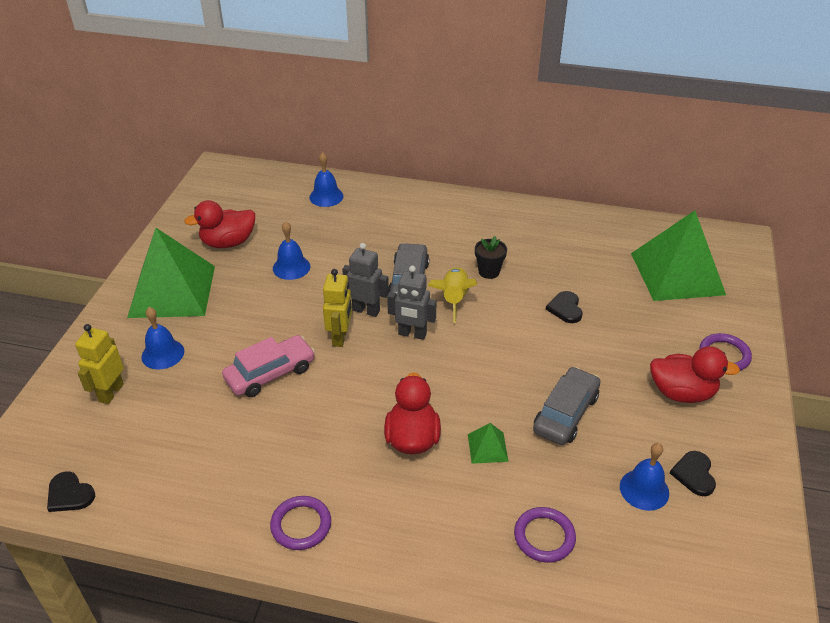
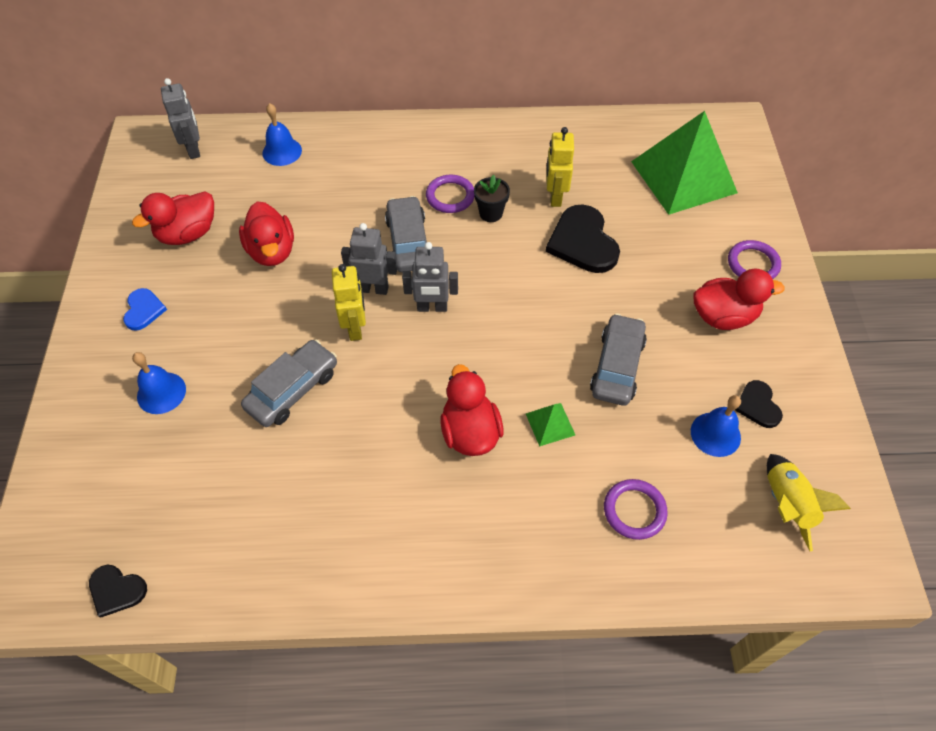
camera: 15 degrees left, 15 degrees up
yellow robot [75,324,124,404] -> yellow robot moved to [546,127,574,207]
green pyramid [127,228,215,318] -> blue heart [123,288,167,331]
pink car [222,335,315,397] -> grey car [241,340,337,427]
purple ring [270,496,331,550] -> purple ring moved to [426,175,474,213]
blue bell [273,221,310,280] -> red duck [239,201,294,266]
yellow rocket [428,267,477,323] -> yellow rocket moved to [767,454,851,551]
black heart [546,291,582,323] -> black heart [546,204,620,273], size x1.83
none -> grey robot [161,78,200,159]

